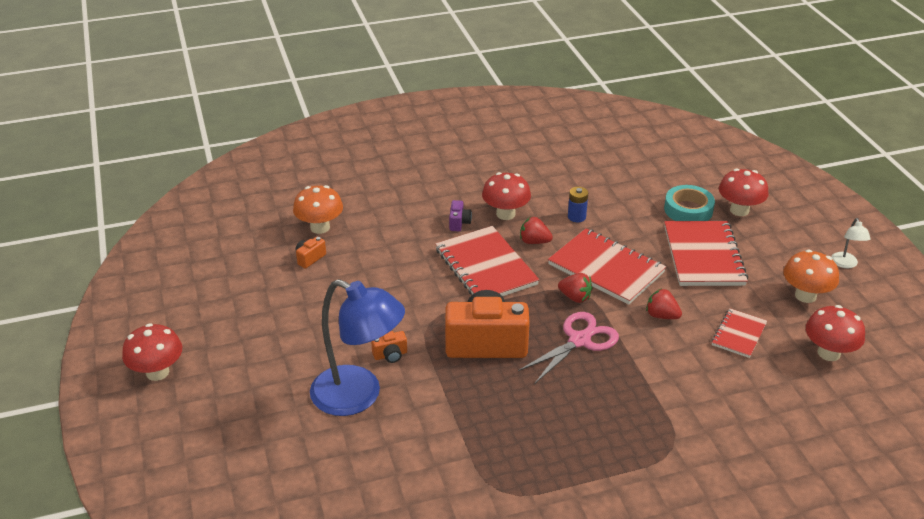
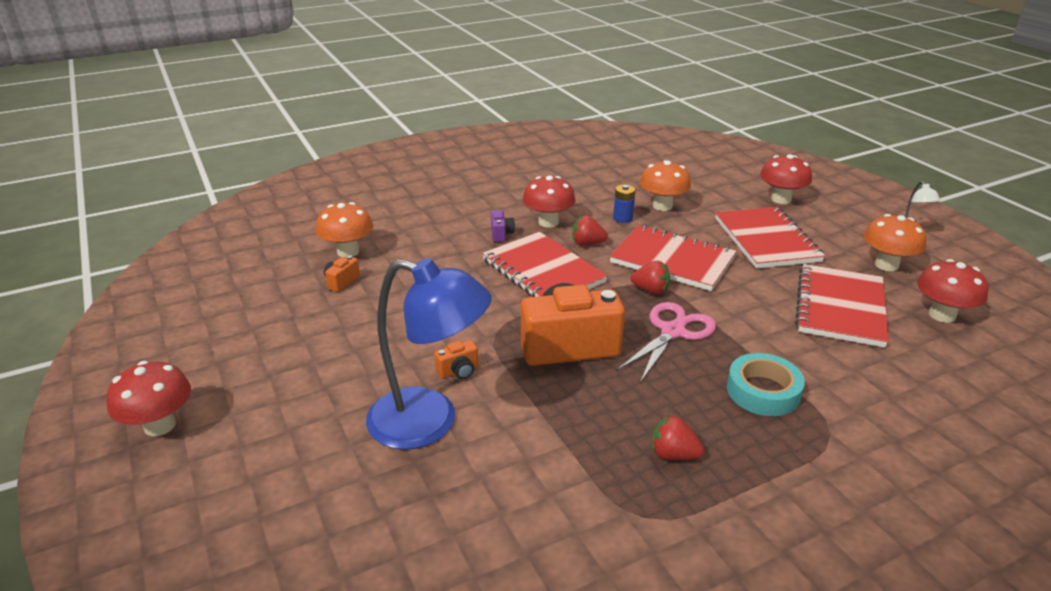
camera: 10 degrees left, 5 degrees down
red strawberry [646,288,682,319] -> red strawberry moved to [652,415,704,460]
turquoise tape [664,185,715,221] -> turquoise tape moved to [727,353,805,416]
red notebook [712,308,767,358] -> red notebook [795,264,889,348], size x1.82
none -> orange mushroom [640,160,691,211]

